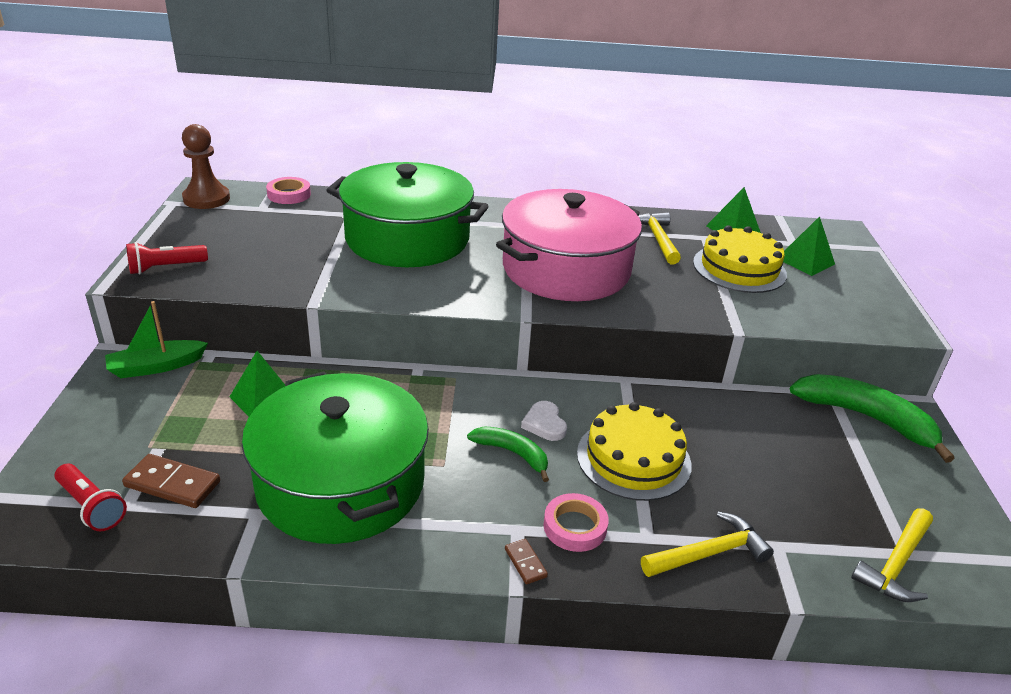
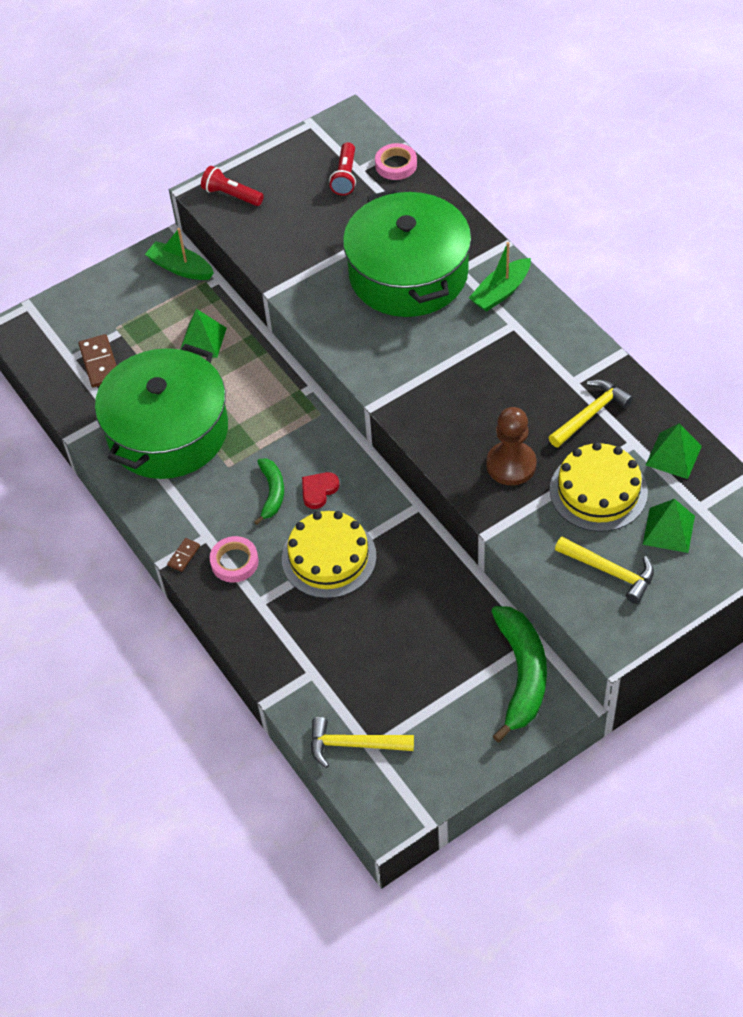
camera: 60 degrees right, 20 degrees up
red flashlight [55,464,127,531] -> red flashlight moved to [329,142,356,196]
brown pawn [182,124,230,209] -> brown pawn moved to [486,407,537,485]
pink pot [496,189,642,301] -> none
white heart [521,401,567,441] -> red heart [302,472,339,509]
yellow hammer [641,512,774,577] -> yellow hammer moved to [555,536,654,604]
none -> green boat [469,242,531,312]

